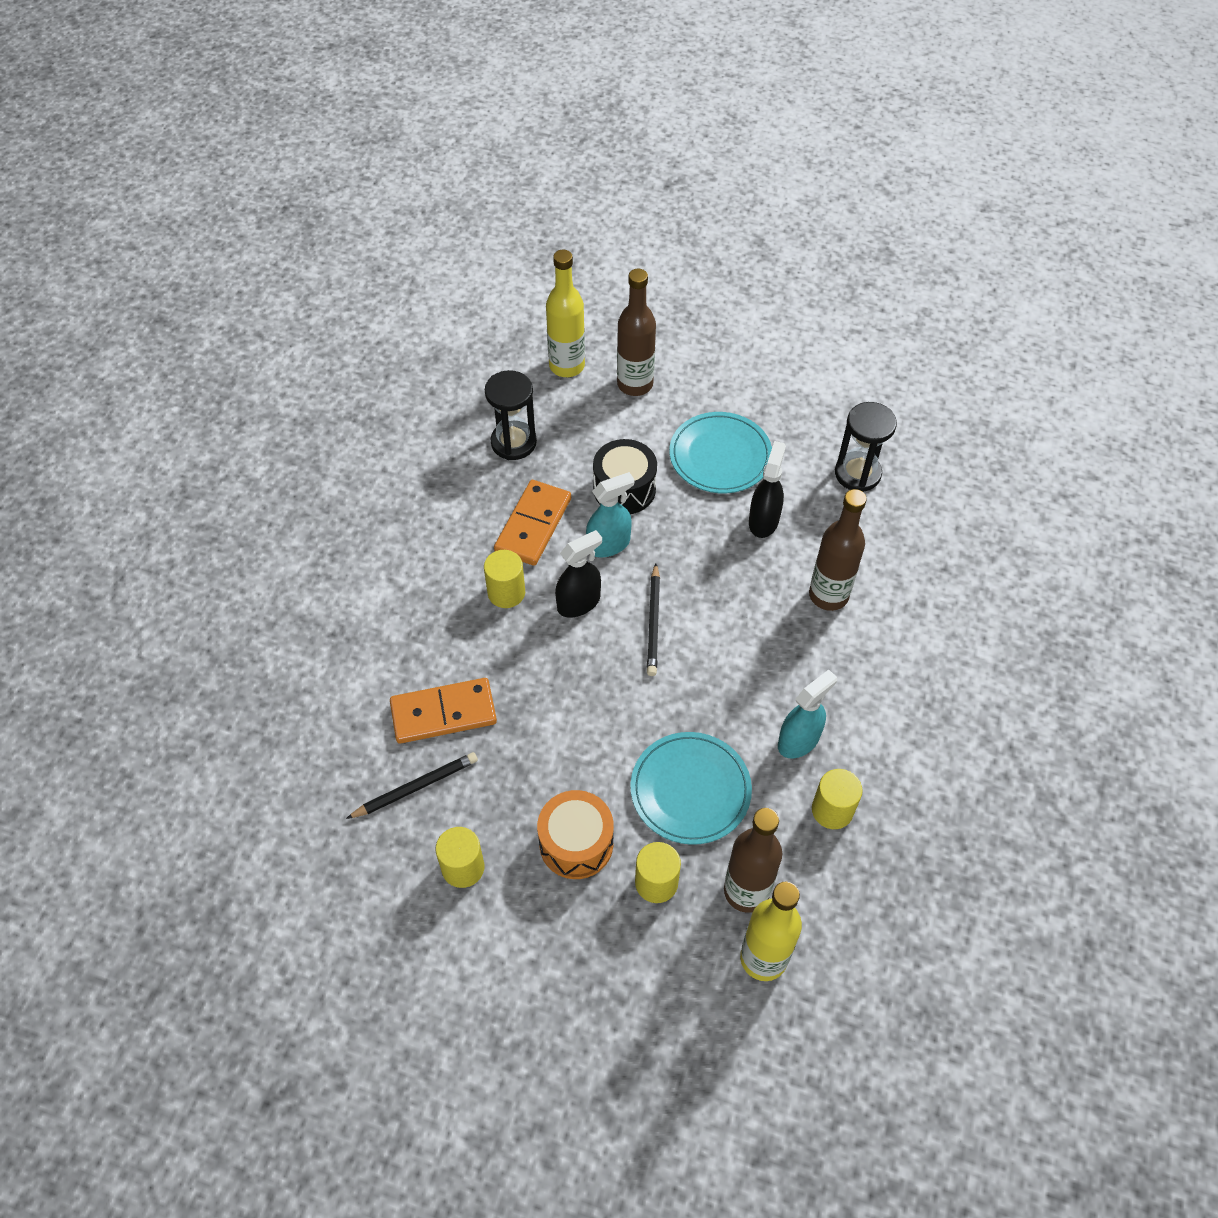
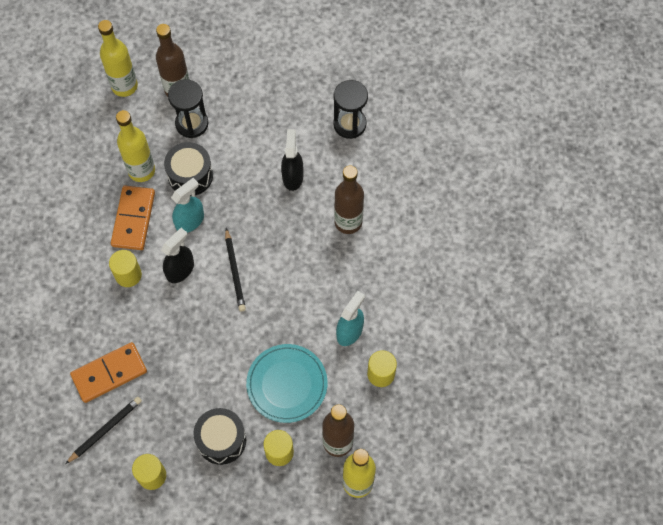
camera: 15 degrees left, 10 degrees up
black hourglass [485,370,537,460] -> black hourglass moved to [168,79,208,138]
orange drum [537,790,614,879] -> black drum [193,408,246,465]
turquoise plate [669,412,772,493] -> none
none -> yellow bottle [116,110,155,182]

